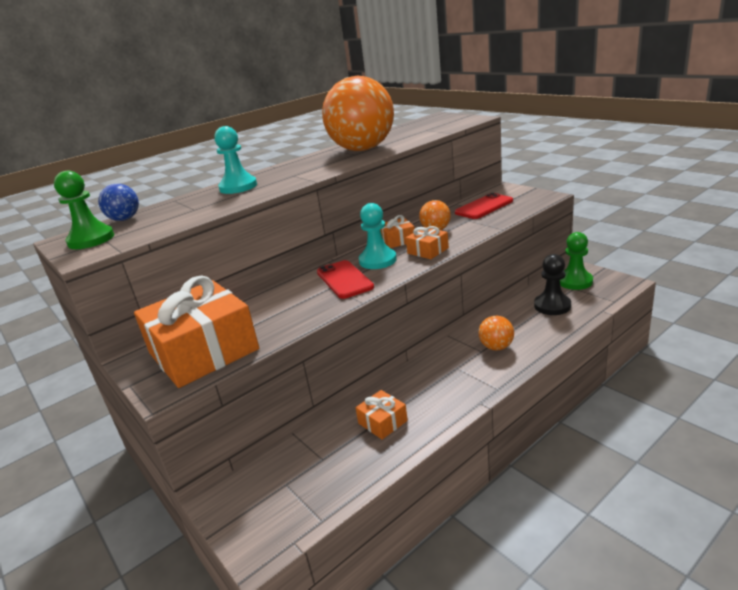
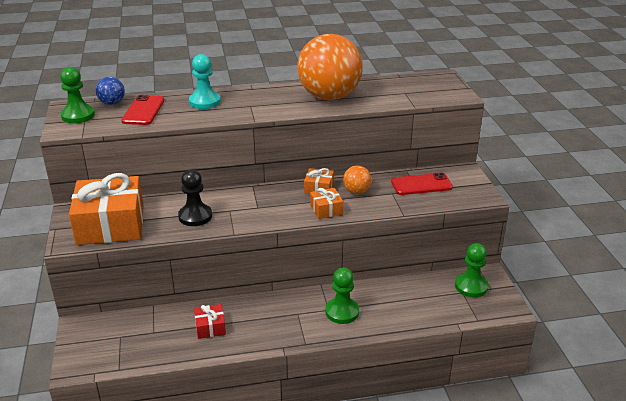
camera: 25 degrees right, 5 degrees up
red phone [317,260,374,299] -> red phone moved to [121,95,164,125]
orange gift [355,390,408,440] -> red gift [194,304,226,339]
turquoise pawn [359,203,397,269] -> none
orange ball [478,316,514,350] -> green pawn [325,267,359,324]
black pawn [534,254,571,315] -> black pawn moved to [178,169,212,226]

